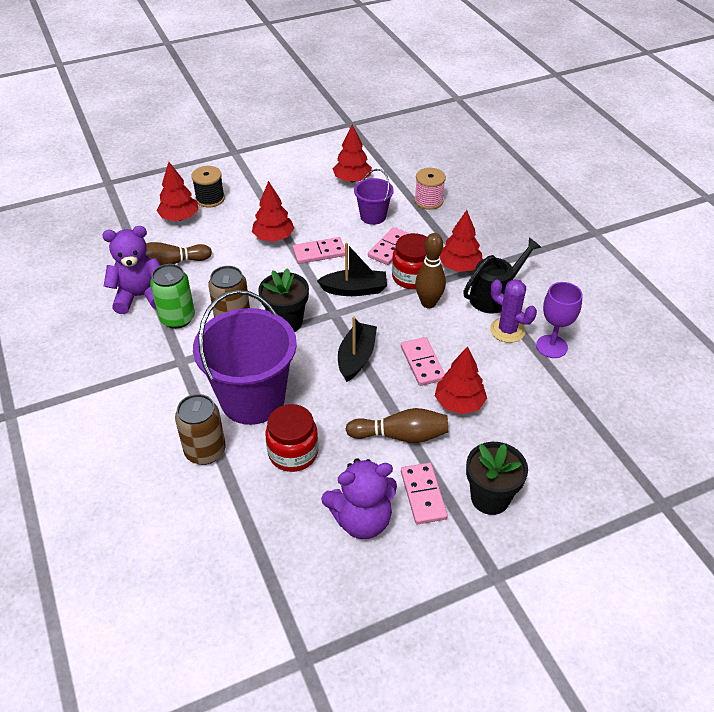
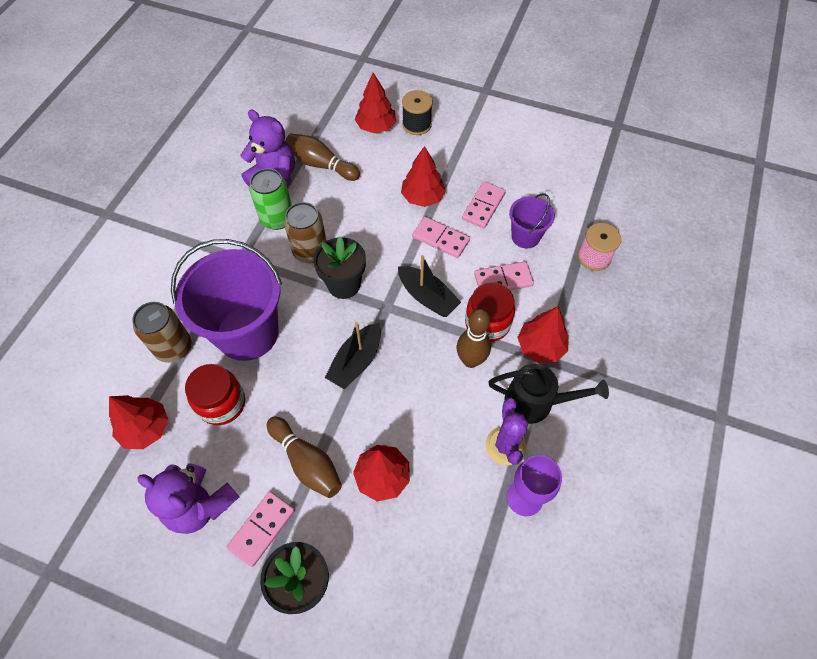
camera: 45 degrees right, 15 degrees up
red tree [333,125,372,182] -> red tree moved to [109,395,168,449]
black boat [338,316,377,382] -> black boat turned 150 degrees clockwise [325,322,381,390]
pink domino [401,337,445,386] -> pink domino moved to [462,181,506,228]

